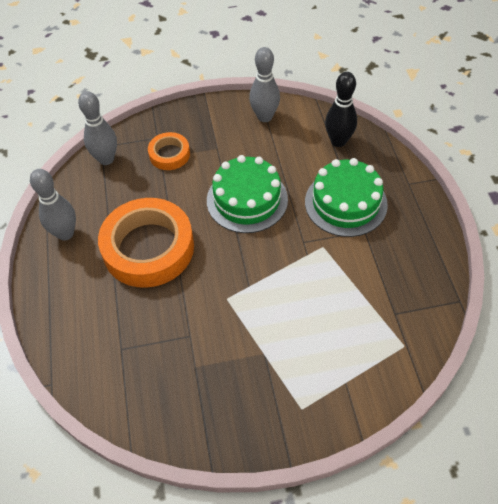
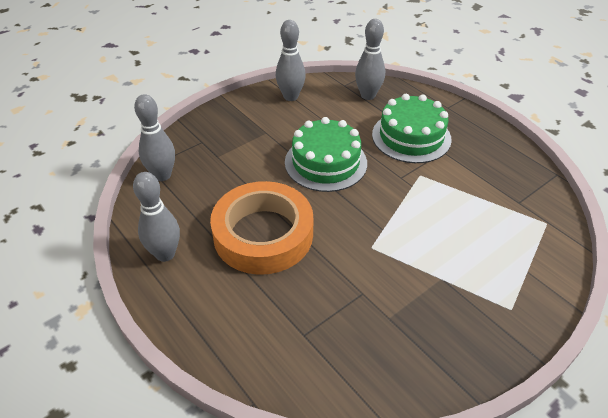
camera: 30 degrees left, 10 degrees down
orange tape [148,132,190,170] -> none
black bowling pin [325,72,357,147] -> grey bowling pin [355,19,385,100]

